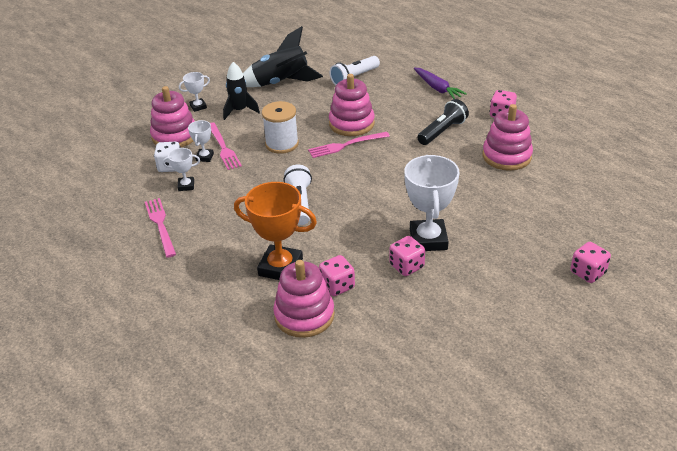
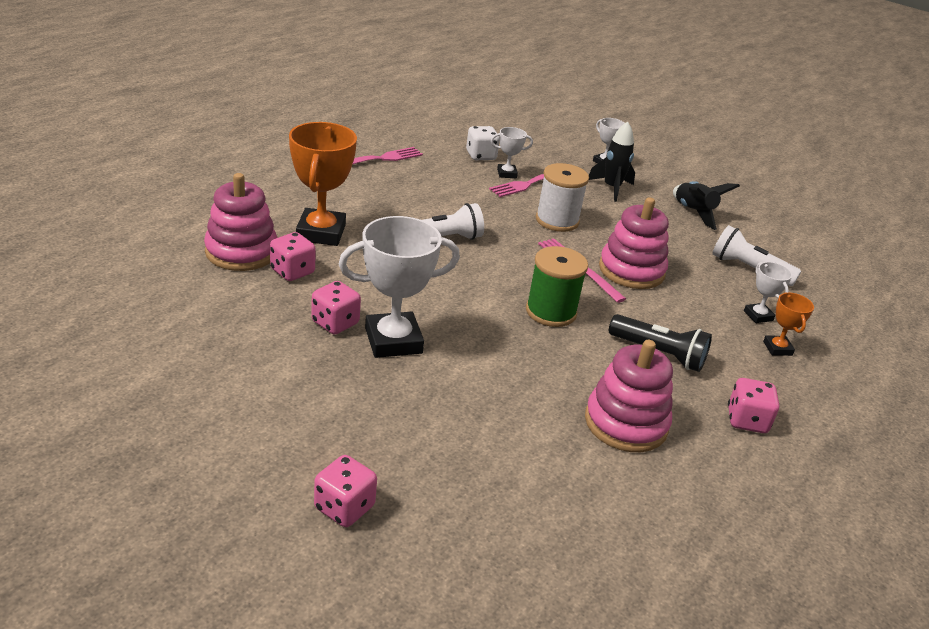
camera: 70 degrees right, 5 degrees down
pink stacking toy [150,86,195,147] -> none
white trophy [163,148,200,191] -> white trophy moved to [744,262,792,323]
black rocket [243,26,323,87] -> black rocket [673,181,740,230], size x0.66
purple carrot [414,68,467,99] -> orange trophy [763,292,814,356]
none -> green spool [526,246,588,327]

